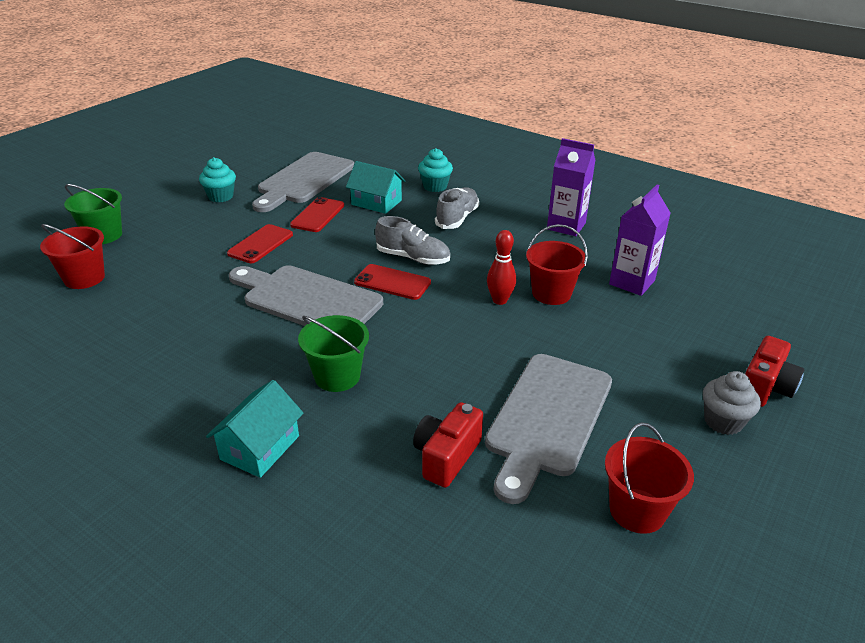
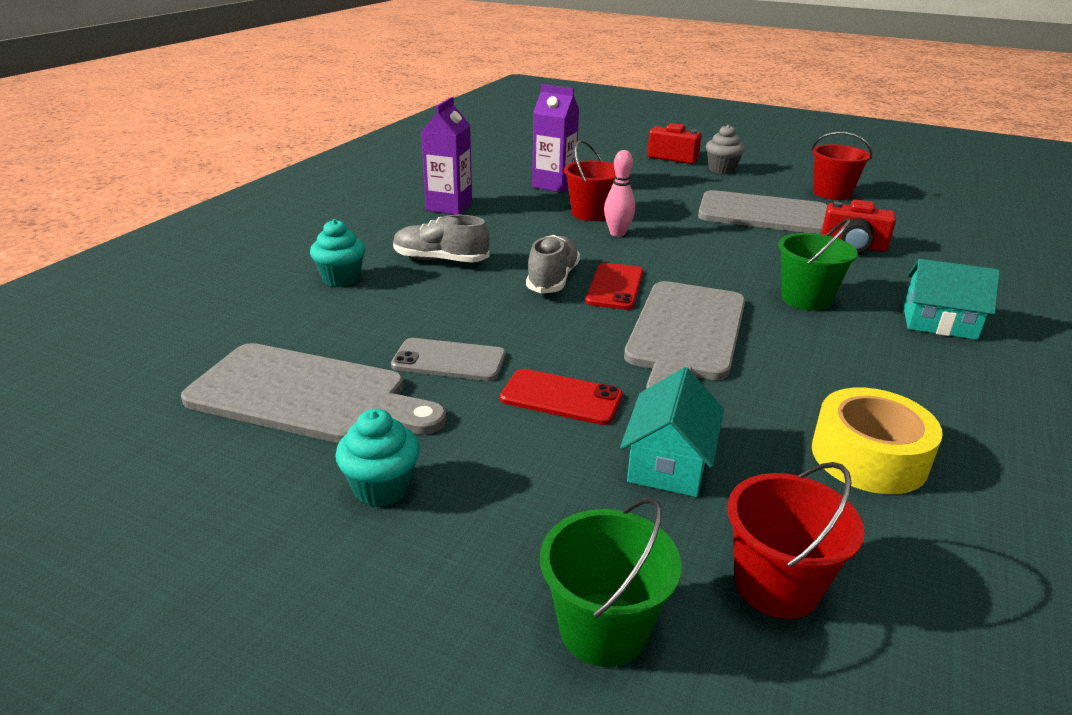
camera: 100 degrees left, 5 degrees down
red phone [290,197,344,232] -> grey phone [391,338,506,381]
turquoise house [346,161,405,214] -> turquoise house moved to [620,367,724,497]
red bowling pin [487,230,516,305] -> pink bowling pin [604,150,635,237]
none -> yellow tape [812,387,943,494]

